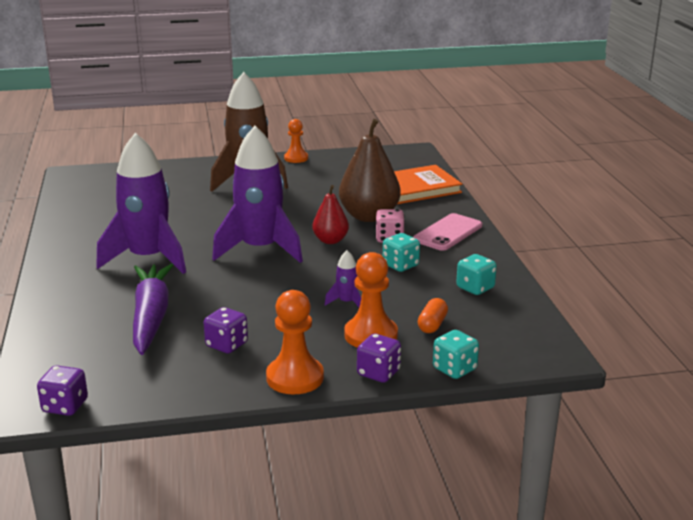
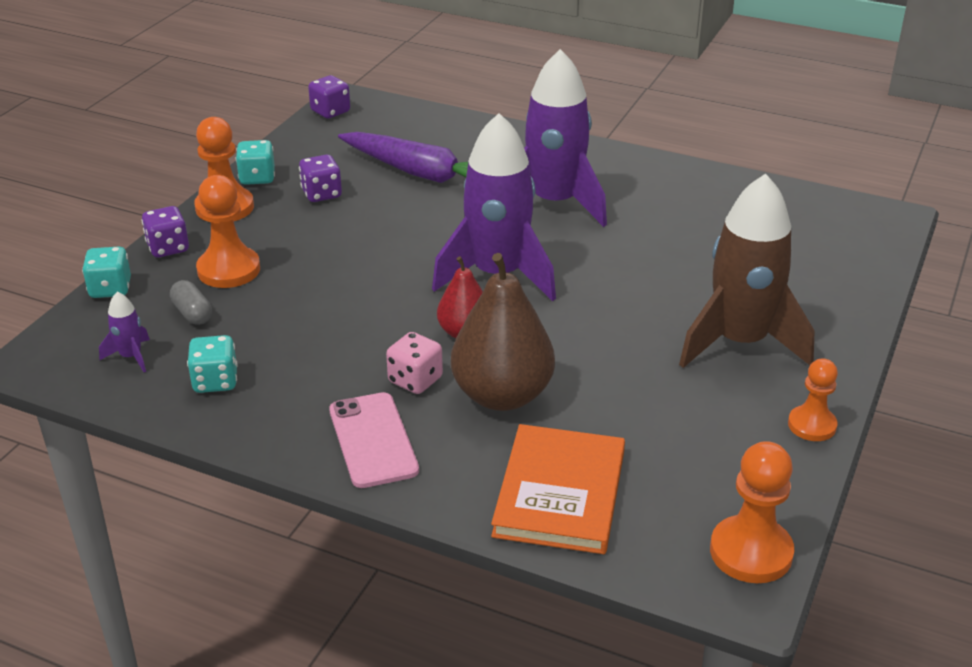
camera: 125 degrees right, 10 degrees up
purple rocket [325,250,361,307] -> purple rocket moved to [99,292,150,372]
turquoise dice [383,233,420,272] -> turquoise dice moved to [236,140,275,185]
orange capsule [418,298,448,333] -> grey capsule [170,280,212,325]
none -> orange pawn [710,441,794,583]

